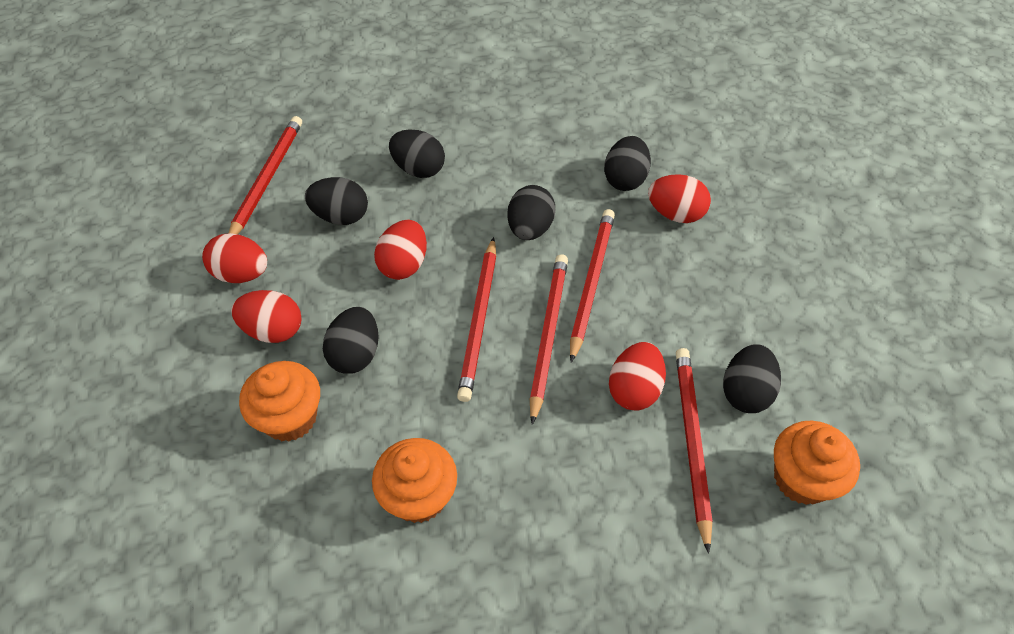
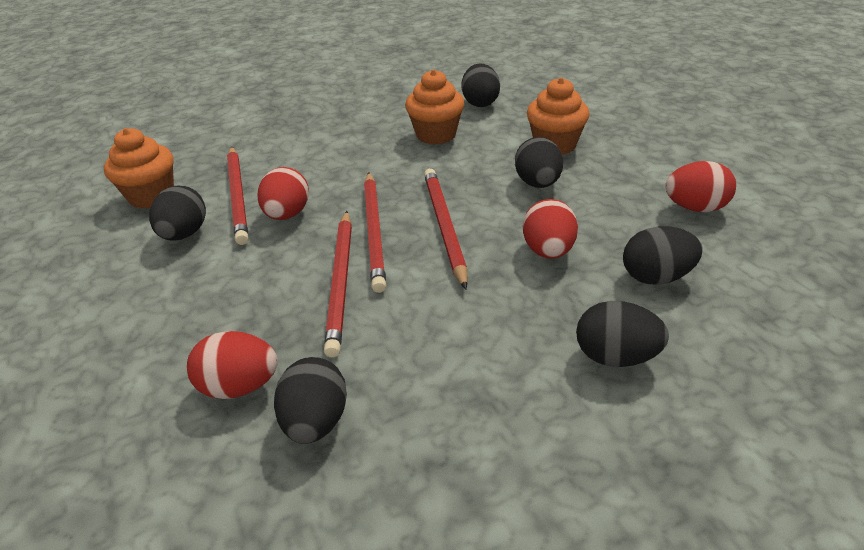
camera: 165 degrees right, 15 degrees down
red pencil [228,116,302,234] -> none
red egg [231,290,302,343] -> none
black egg [507,185,555,240] -> black egg moved to [462,63,500,107]

